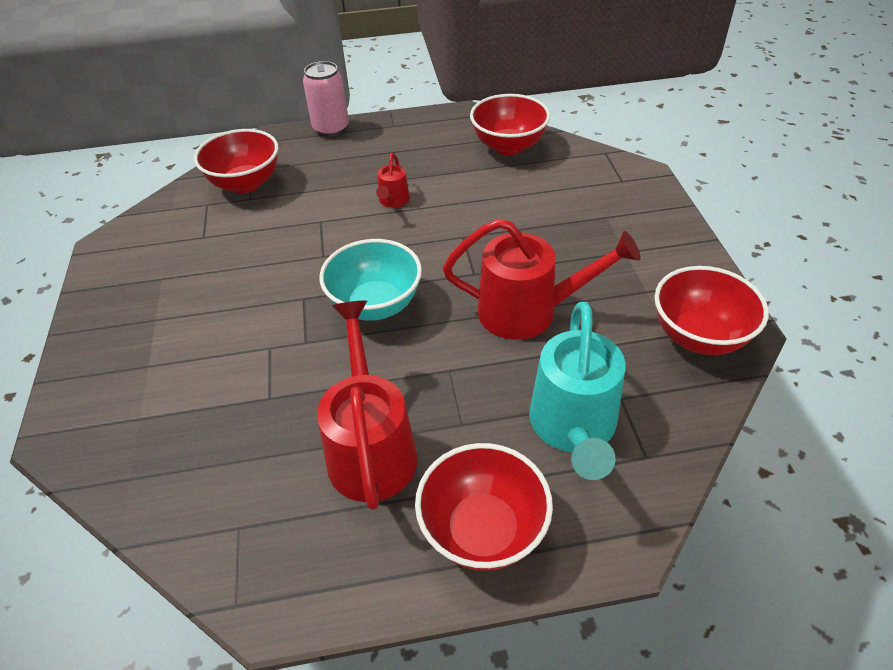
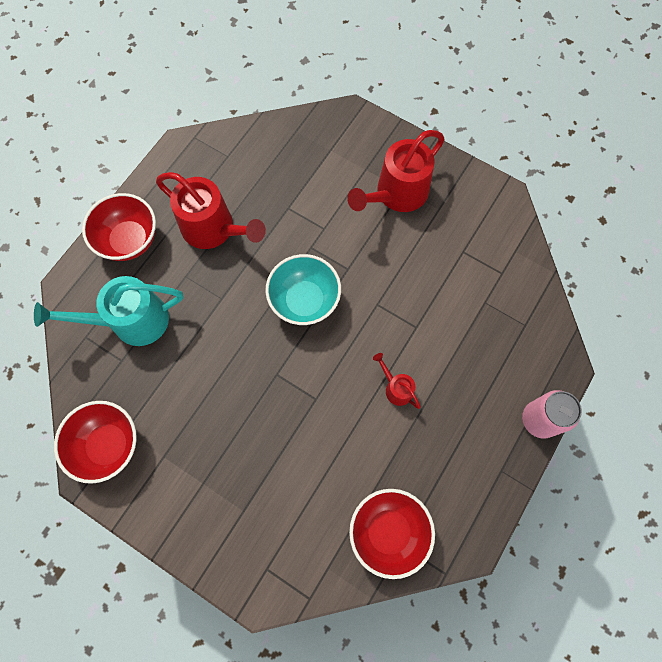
camera: 130 degrees right, 25 degrees up
red bowl [194,129,279,193] -> none
red watering can [443,218,641,340] -> red watering can moved to [347,130,445,212]
turquoise watering can [529,302,626,480] -> turquoise watering can turned 60 degrees counterclockwise [34,276,183,346]

